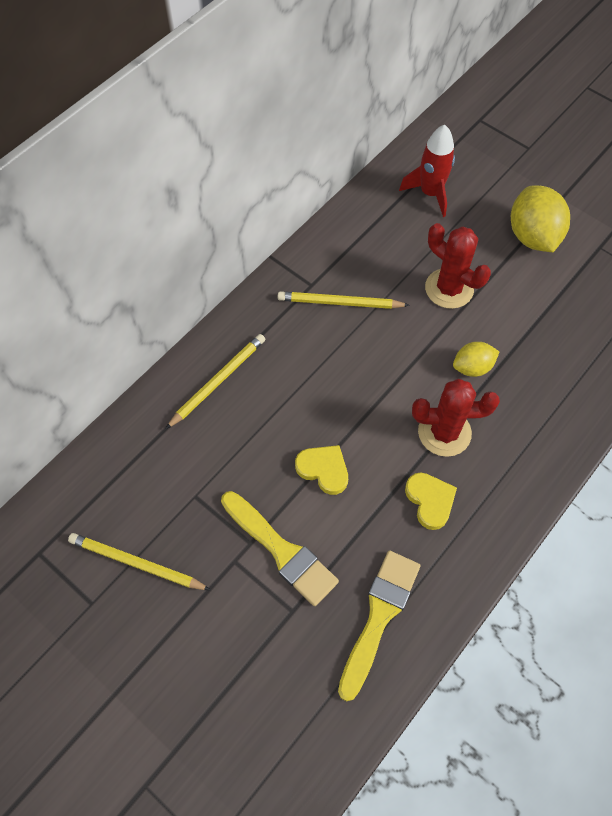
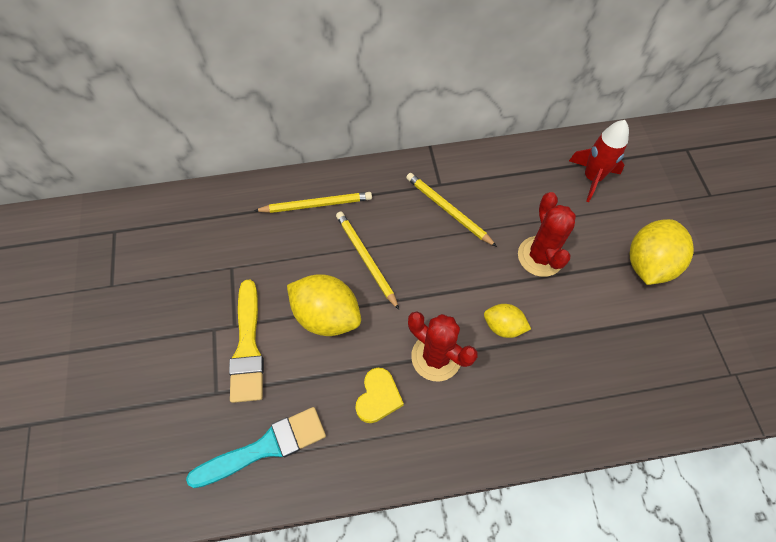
camera: 40 degrees right, 0 degrees up
yellow pencil [68,533,210,590] -> yellow pencil moved to [336,212,399,310]
yellow heart [295,445,348,495] -> yellow lemon [287,274,361,336]
yellow brush [338,550,421,701] -> turquoise brush [186,407,326,488]

